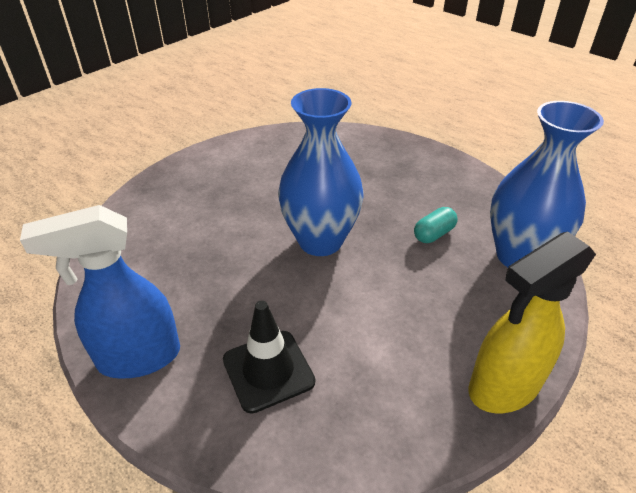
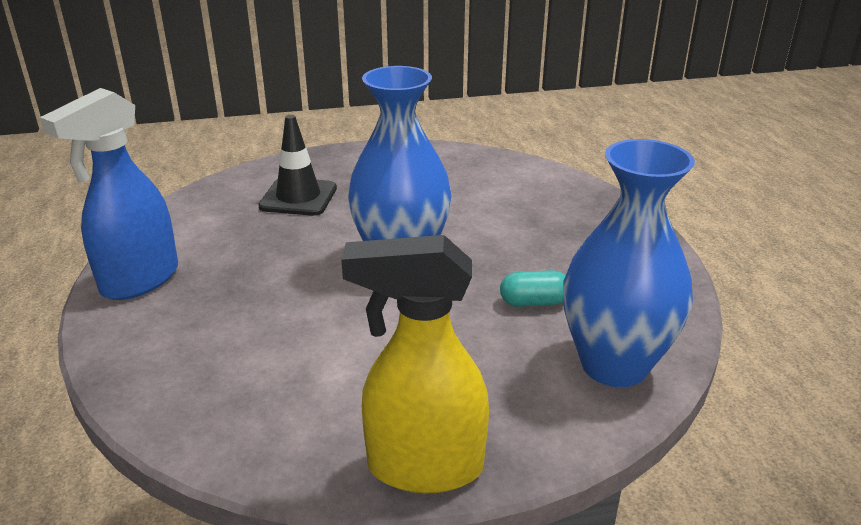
camera: 35 degrees right, 10 degrees down
blue spray bottle [20,205,180,379] -> blue spray bottle turned 75 degrees counterclockwise [40,88,178,300]
black traffic cone [223,301,315,414] -> black traffic cone moved to [258,115,337,216]

